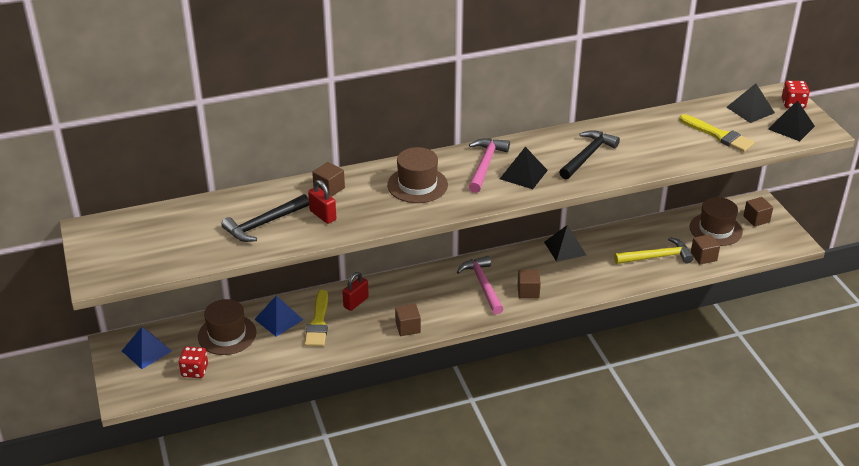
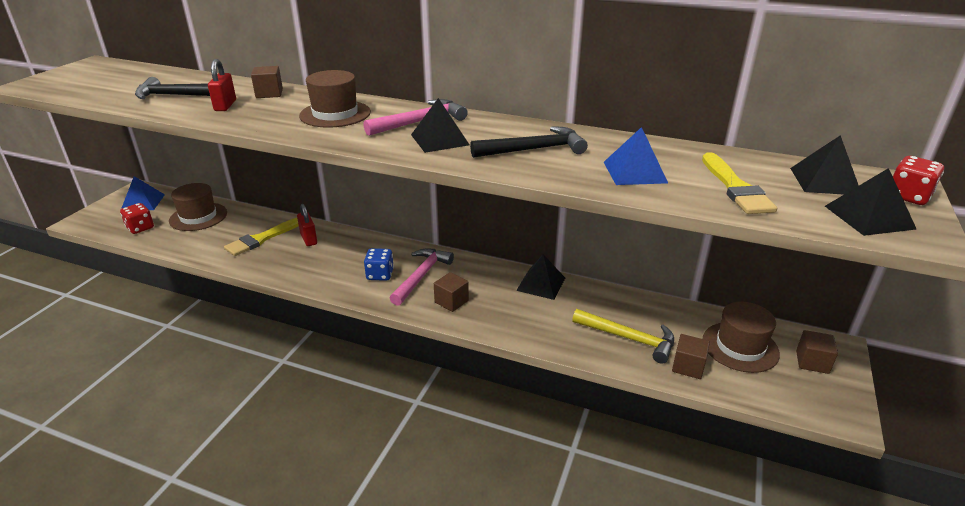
camera: 40 degrees right, 5 degrees down
blue pyramid [254,295,303,337] -> blue pyramid moved to [604,127,668,185]
red padlock [342,272,369,311] -> red padlock turned 75 degrees clockwise [297,204,317,246]
brown cube [395,304,421,336] -> none
none -> blue dice [364,248,394,281]

